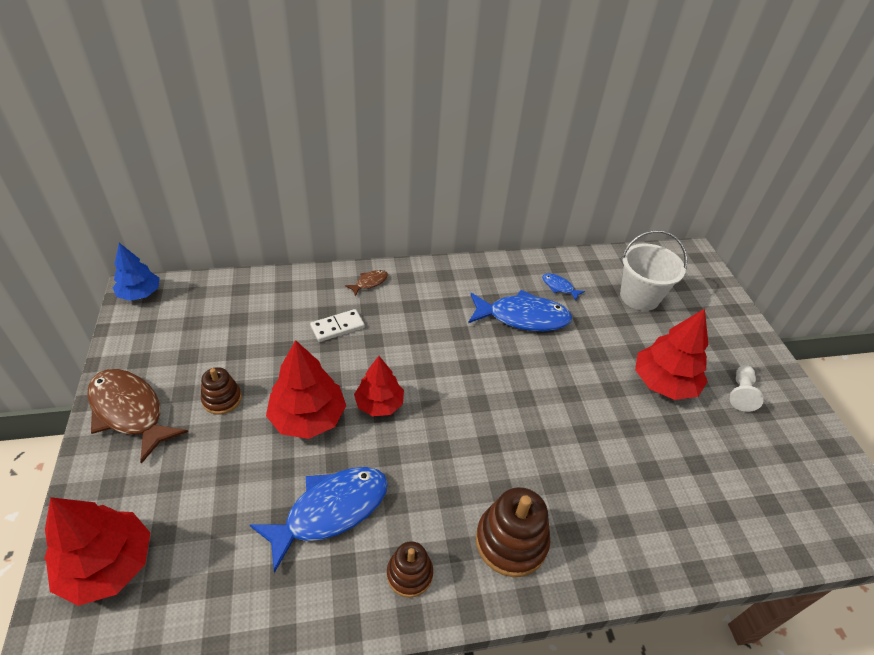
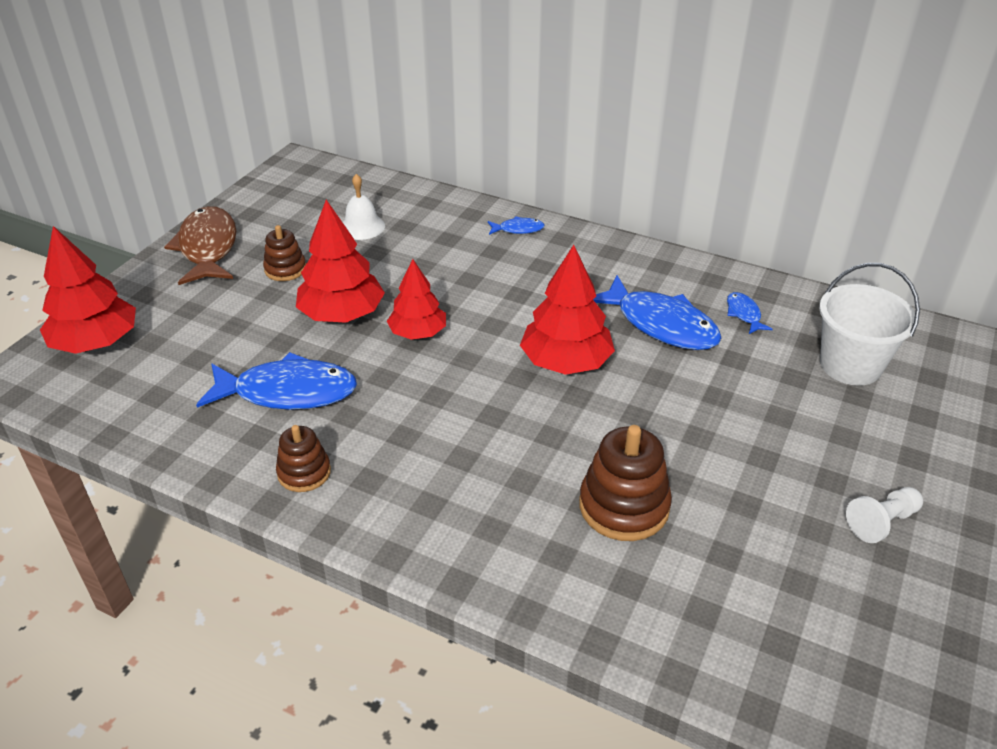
camera: 40 degrees right, 5 degrees down
blue tree [113,243,159,301] -> none
white domino [310,309,365,342] -> none
brown fish [345,270,388,296] -> blue fish [488,216,544,235]
brown stacking toy [476,487,550,577] -> brown stacking toy moved to [579,425,672,541]
red tree [635,309,709,400] -> red tree moved to [520,245,615,375]
none -> white bell [343,174,385,240]

